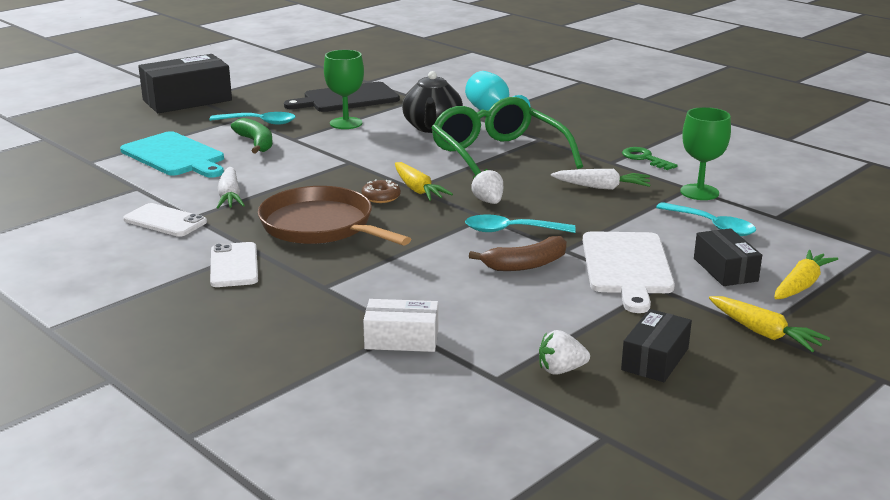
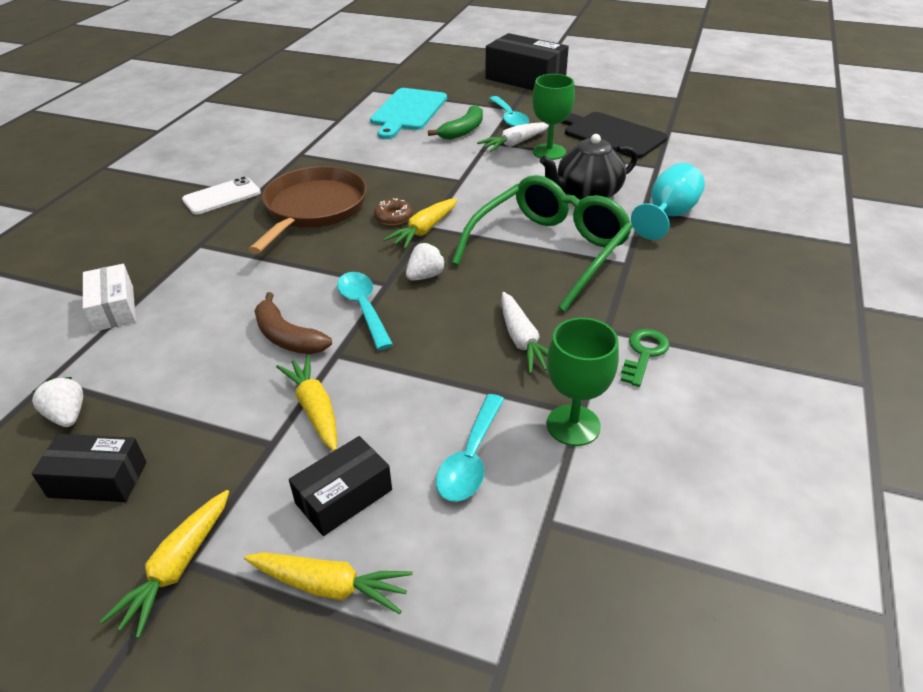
camera: 65 degrees right, 15 degrees up
white phone [123,203,207,237] -> none
white carrot [216,167,245,209] -> white carrot moved to [477,122,549,152]
white cutting board [583,231,675,313] -> yellow carrot [276,355,337,451]

